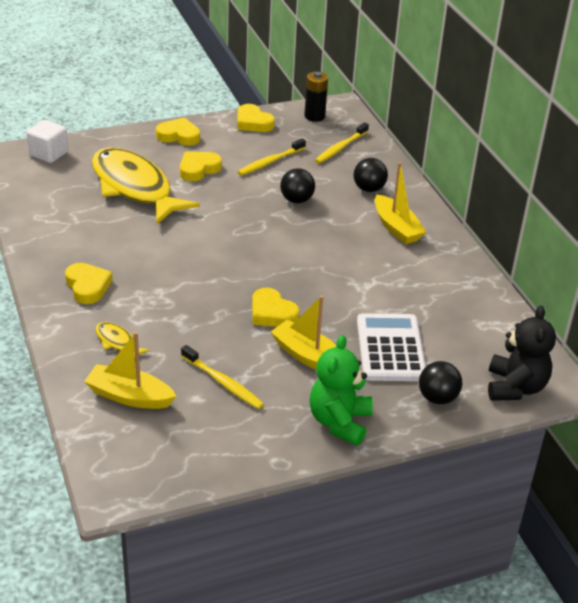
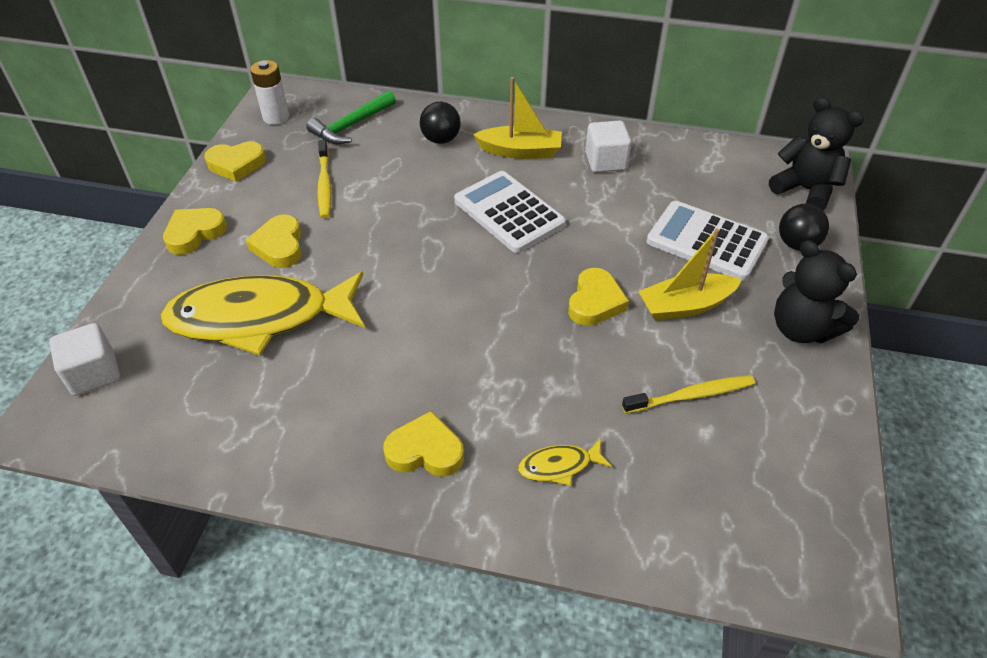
camera: 55 degrees left, 10 degrees up
yellow boat [84,332,176,409] -> none
yellow heart [252,287,299,327] -> yellow heart turned 60 degrees counterclockwise [568,268,629,326]
black ball [280,168,315,204] -> none
black battery [304,72,328,122] -> white battery [250,60,289,125]
green teddy bear [309,335,373,446] -> black teddy bear [774,240,859,343]
yellow toothbrush [315,122,369,164] -> green hammer [306,91,396,144]
none -> white calculator [454,171,566,253]
none -> white cube [585,120,631,173]

